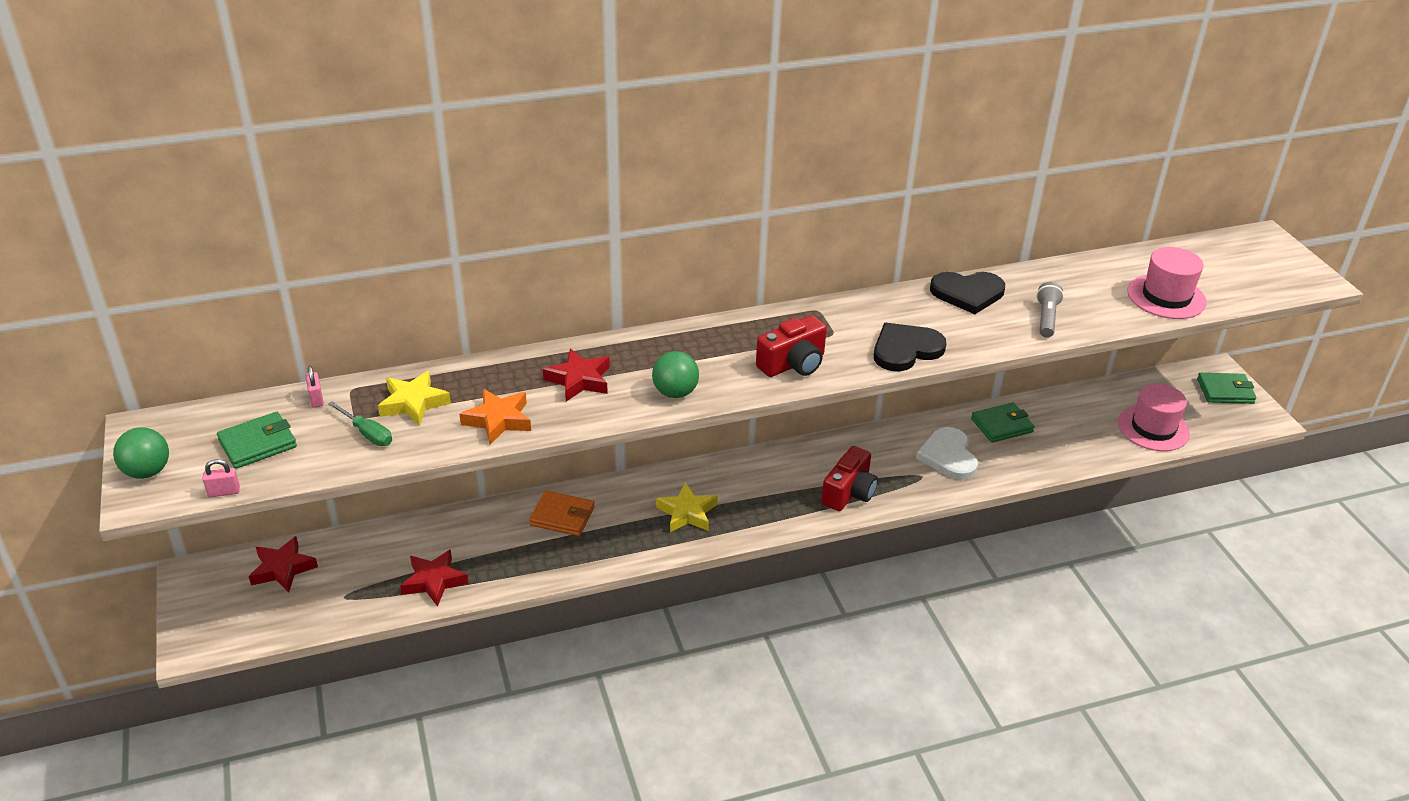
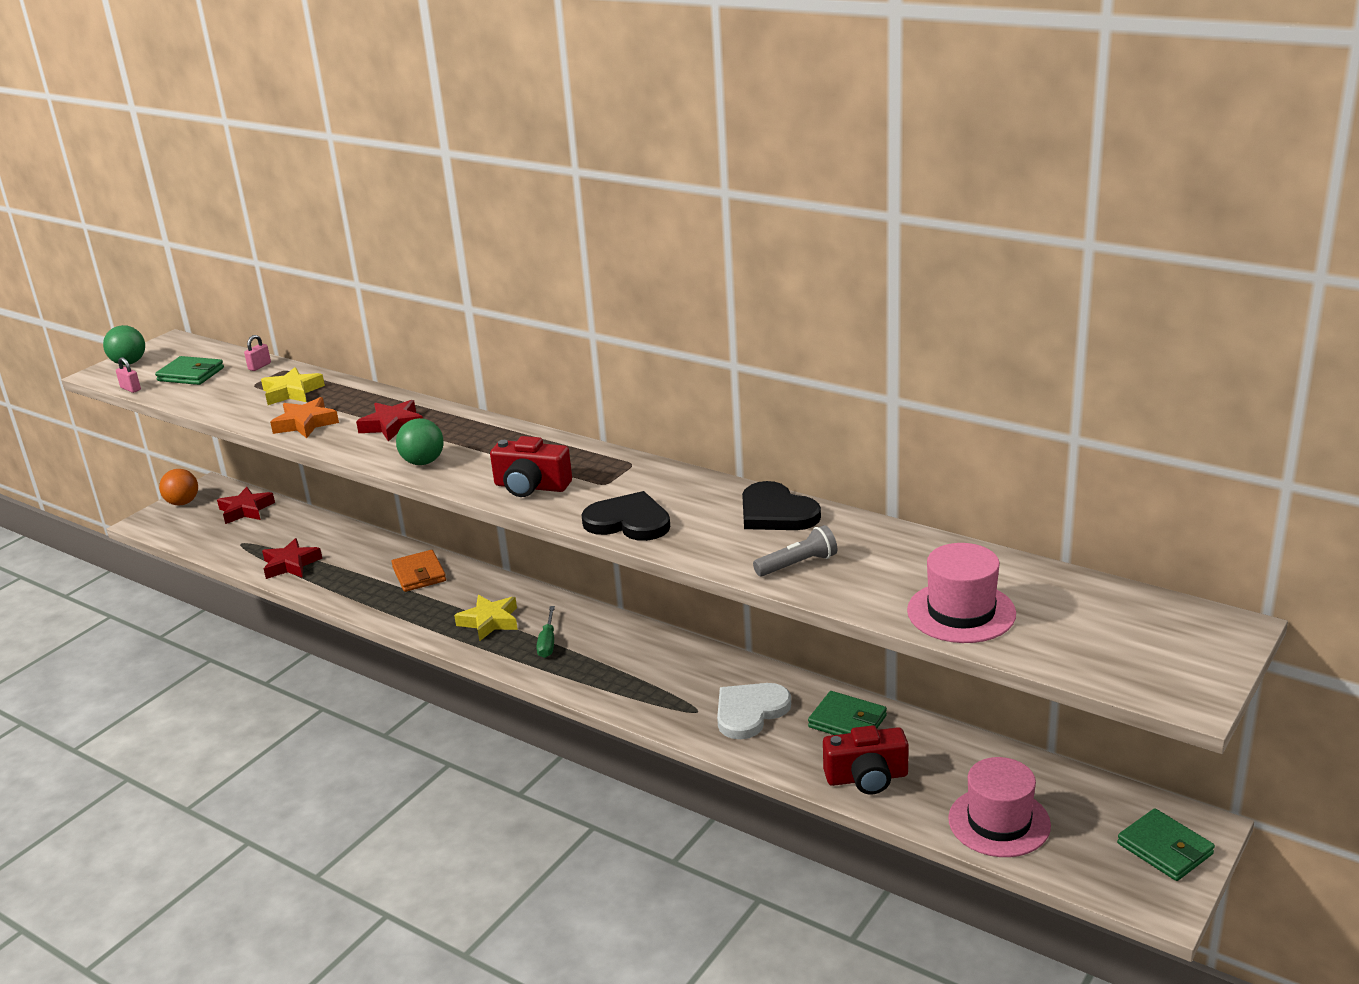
camera: 55 degrees right, 10 degrees down
green screwdriver [328,401,392,446] -> green screwdriver moved to [536,606,555,658]
red camera [821,446,878,511] -> red camera moved to [823,725,909,794]
none -> orange ball [159,469,198,505]

